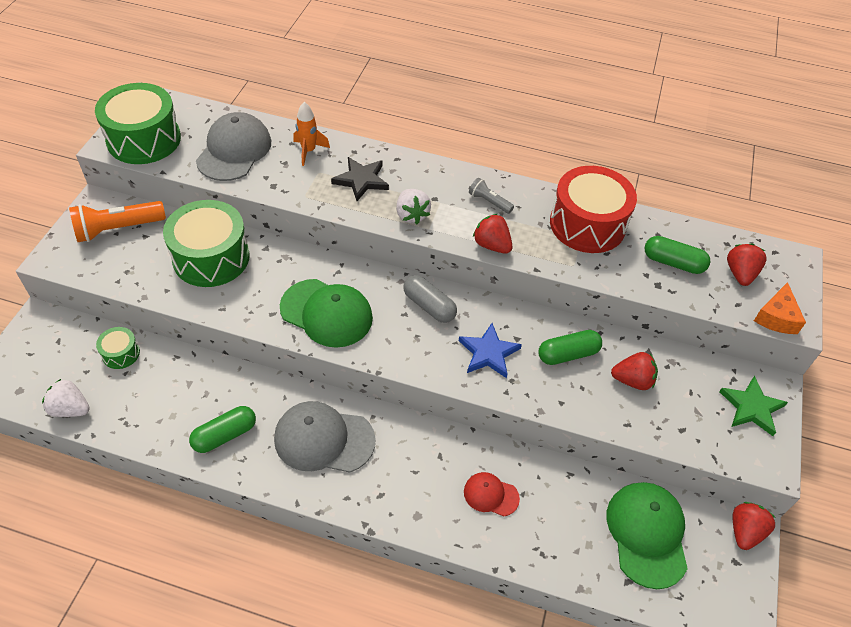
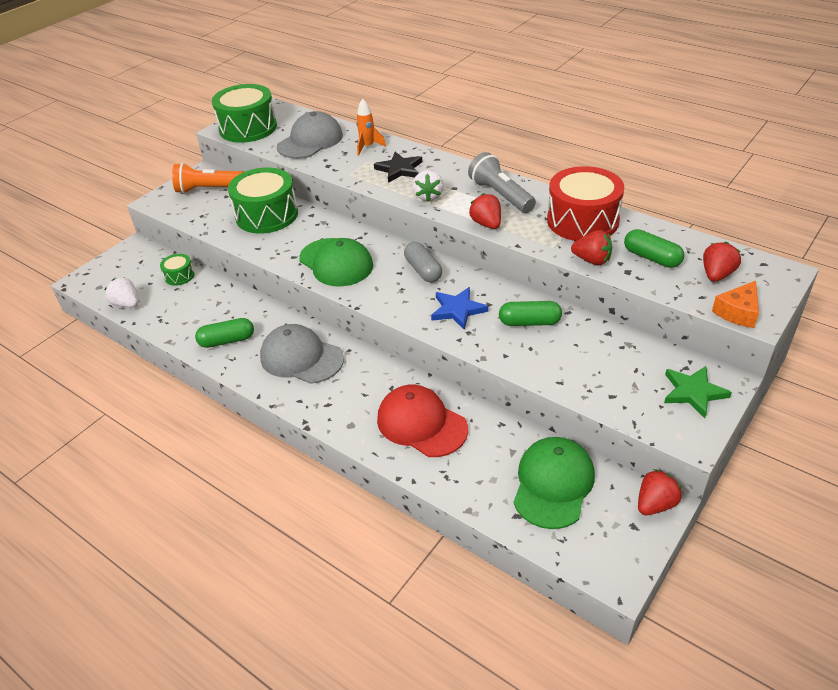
camera: 25 degrees right, 10 degrees down
red cap [464,472,520,516] -> red cap [377,384,468,457], size x1.86
grey flashlight [469,178,514,214] -> grey flashlight [468,152,536,213], size x1.89
red strawberry [611,352,658,390] -> red strawberry moved to [571,230,612,265]

